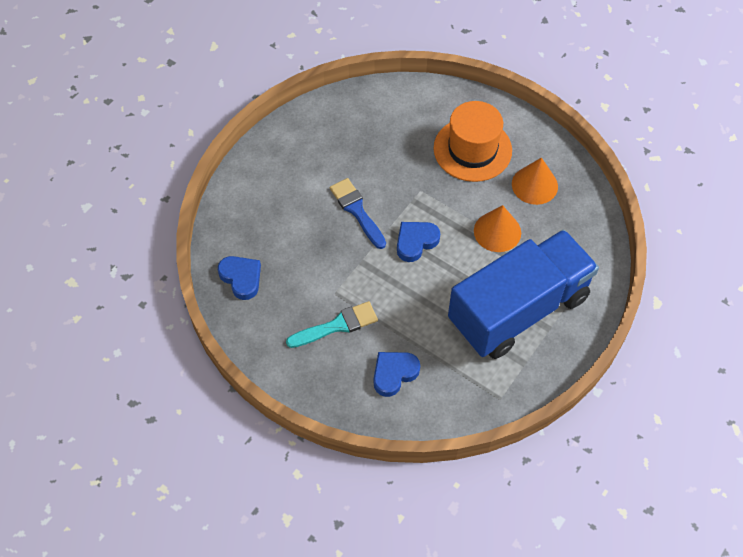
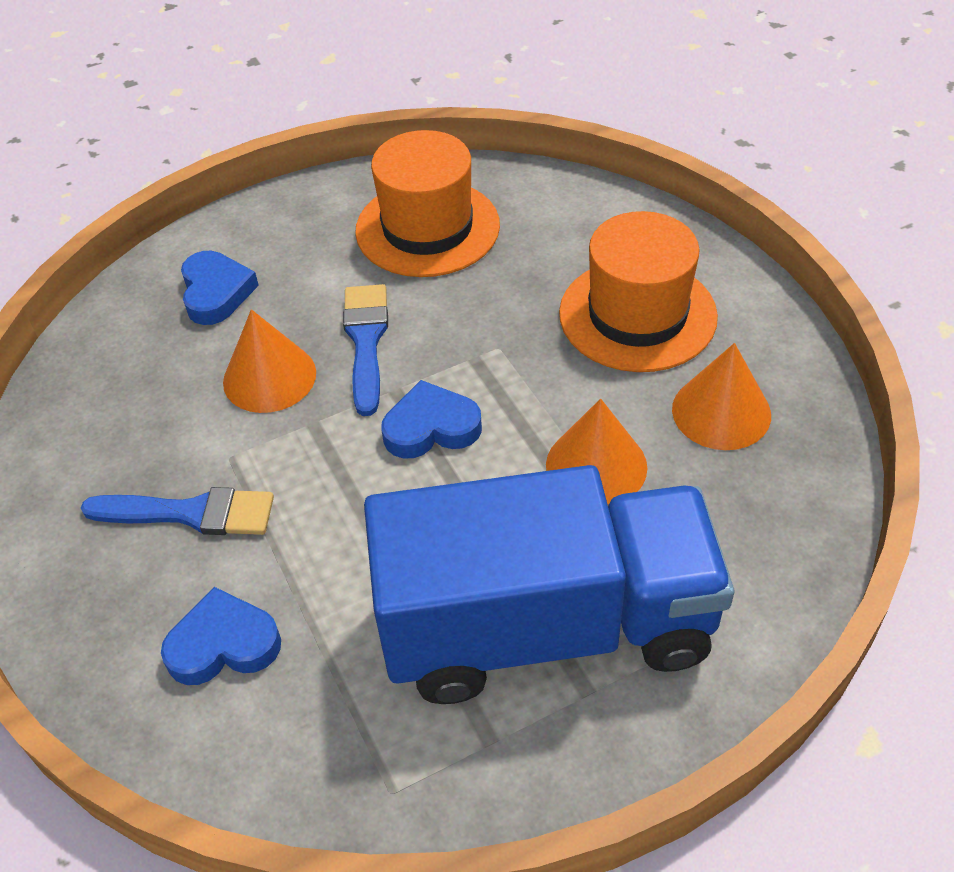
camera: 30 degrees right, 10 degrees down
blue heart [218,256,261,300] -> blue heart moved to [181,251,259,325]
turquoise brush [286,301,378,348] -> blue brush [81,487,274,535]
none -> orange cone [223,309,316,413]
none -> orange hat [355,130,500,277]

